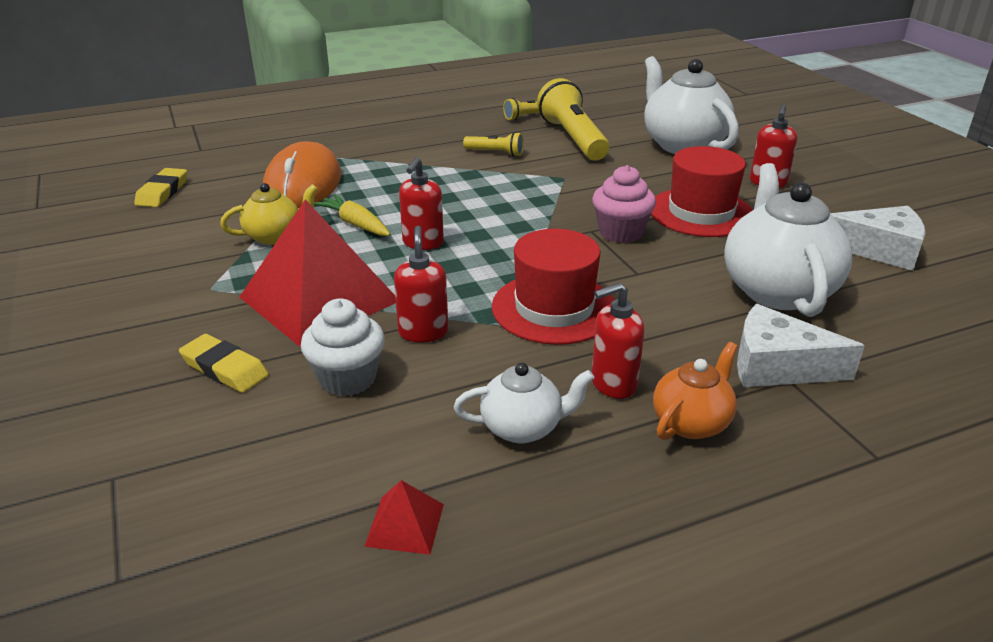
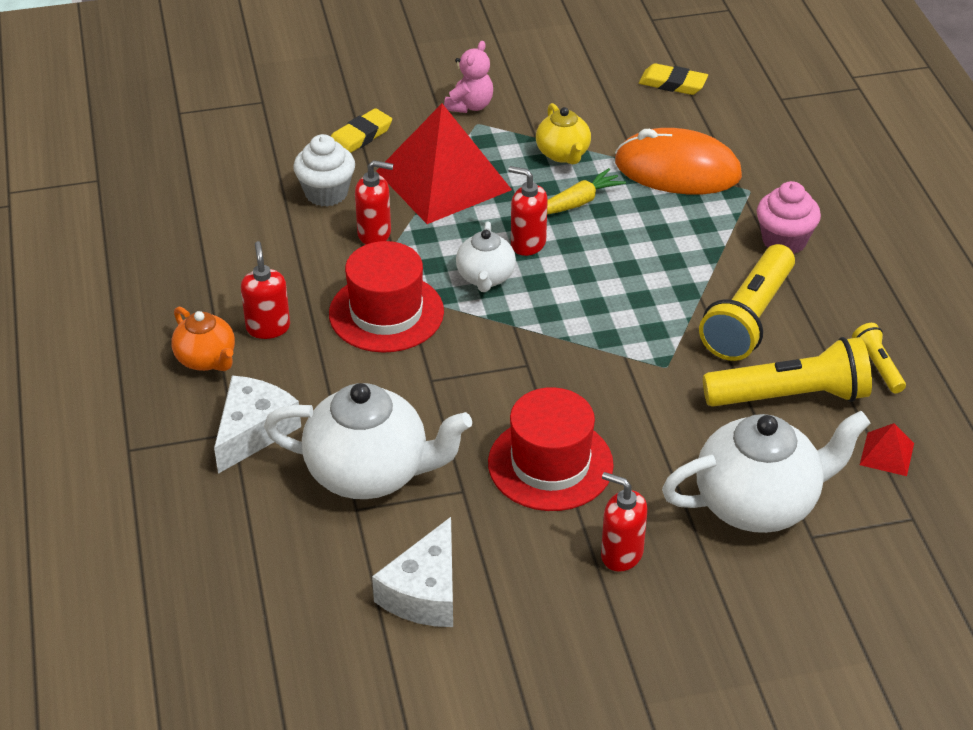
camera: 100 degrees right, 10 degrees up
red pyramid [364,480,444,555] -> red pyramid moved to [860,423,914,476]
white teapot [454,363,594,443] -> white teapot moved to [456,221,516,292]
yellow flashlight [463,132,524,156] -> yellow flashlight [699,244,795,361], size x2.04
pink cupcake [592,165,656,243] -> pink cupcake moved to [757,181,821,254]
none -> pink teddy bear [444,41,493,113]

